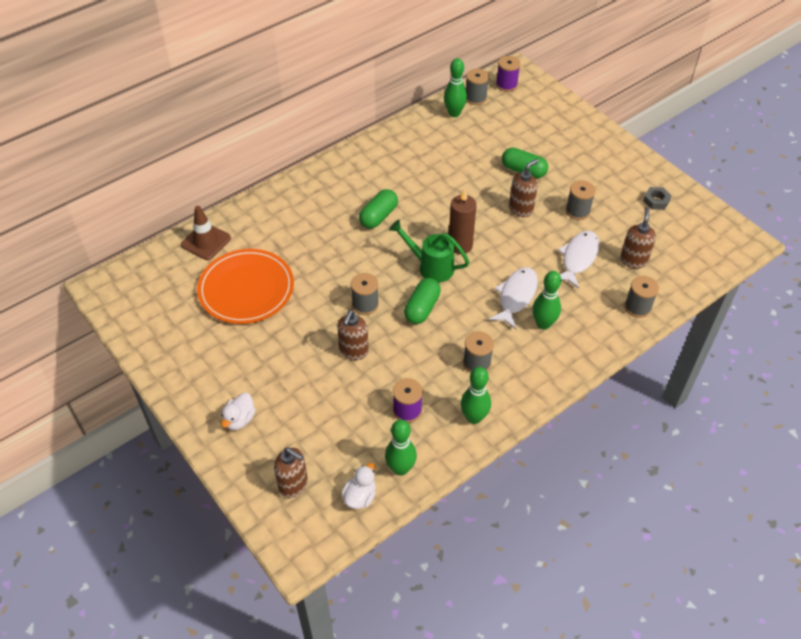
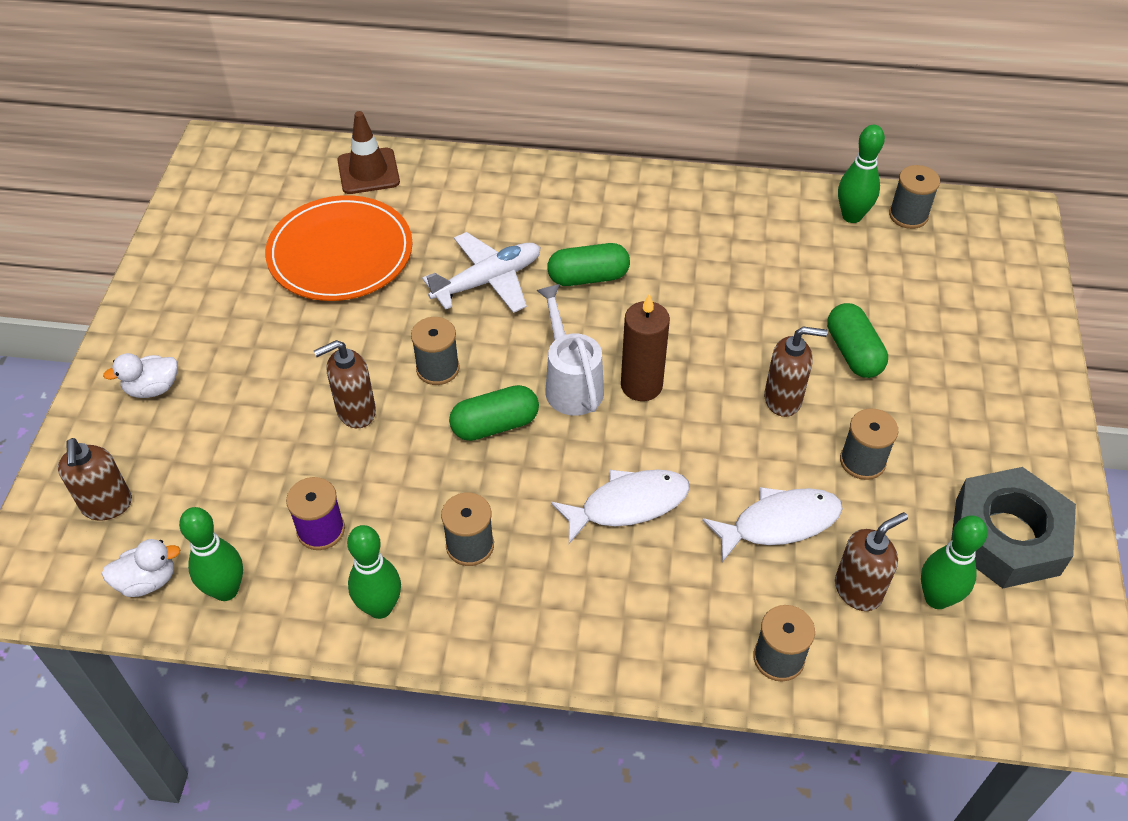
camera: 45 degrees right, 0 degrees up
green watering can [389,220,469,283] -> white watering can [536,284,604,416]
purple spool [496,56,520,92] -> none
green bowling pin [532,271,561,330] -> green bowling pin moved to [921,516,988,609]
grey nut [643,187,671,210] -> grey nut [951,467,1076,589], size x2.35
none -> white plane [422,232,541,313]

